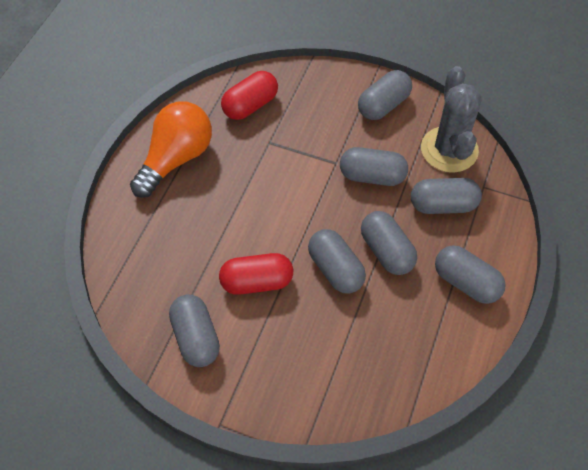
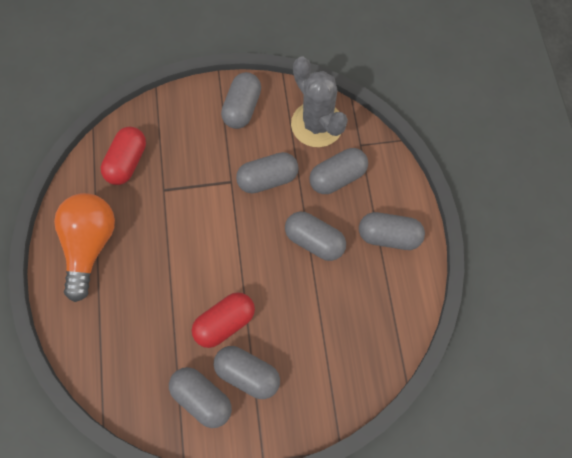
camera: 30 degrees left, 10 degrees up
grey capsule [308,229,366,294] -> grey capsule moved to [214,346,280,399]

